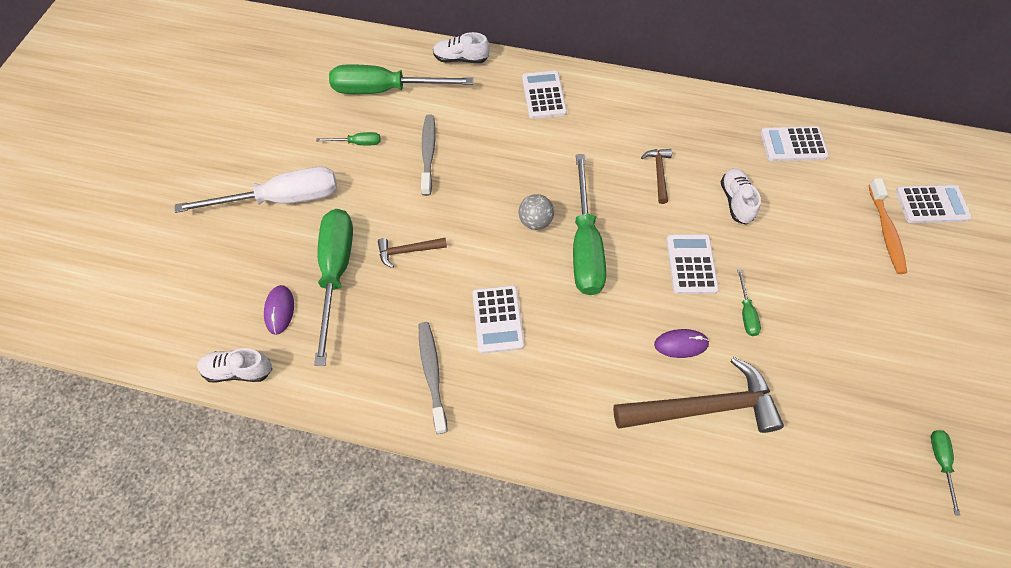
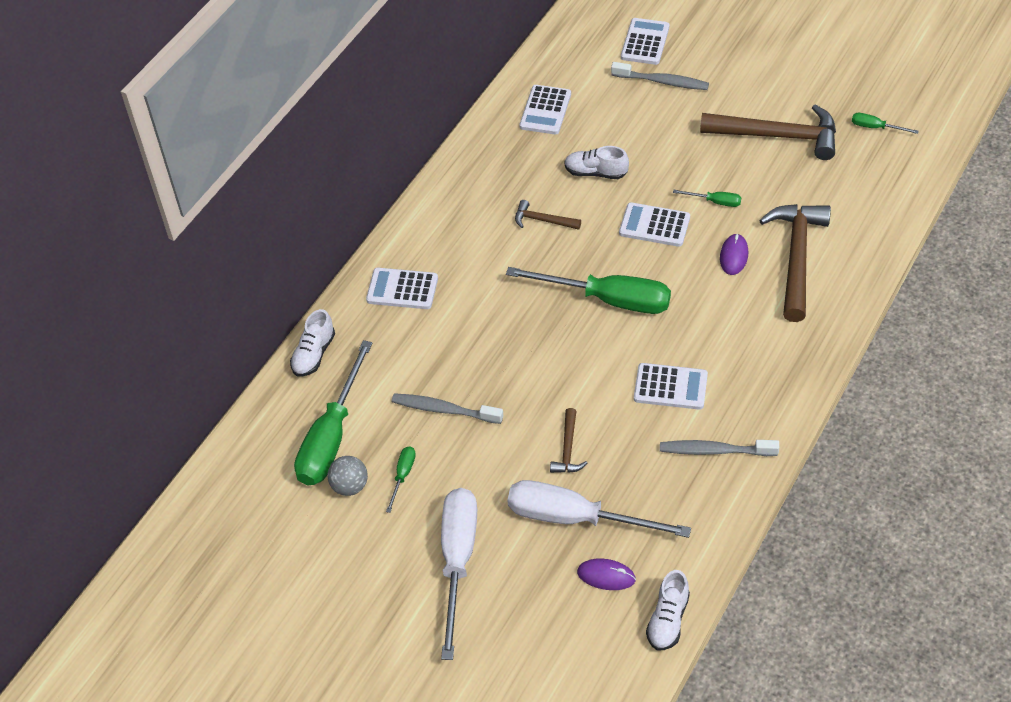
camera: 70 degrees left, 10 degrees down
green screwdriver [314,209,353,366] -> white screwdriver [508,480,691,538]
grey ball [519,194,554,230] -> grey ball moved to [327,456,368,496]
orange toothbrush [868,178,907,274] -> grey toothbrush [611,62,709,90]
none -> brown hammer [700,105,836,160]

